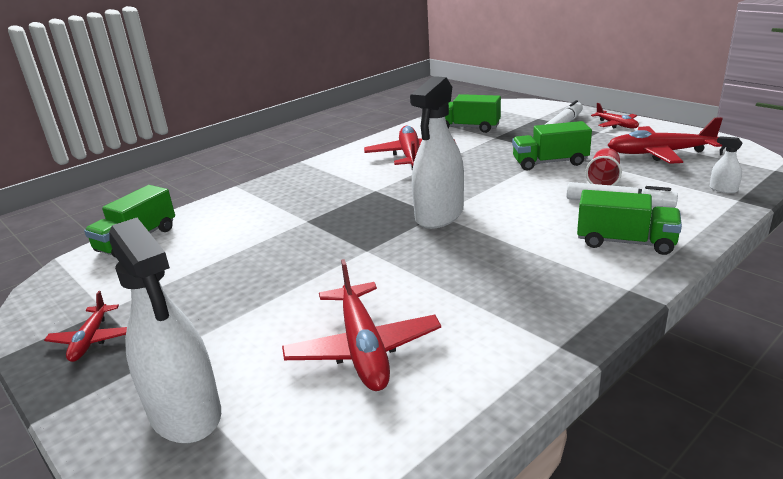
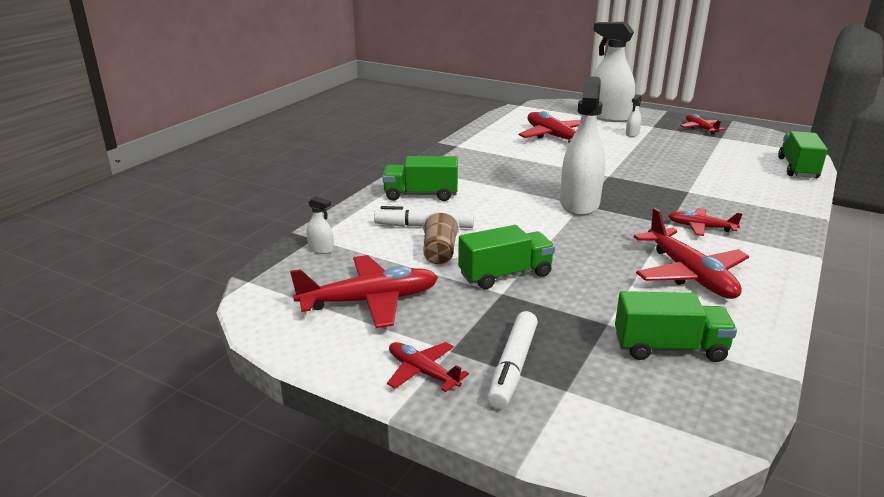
camera: 160 degrees right, 0 degrees up
red cup [586,148,622,186] -> brown cup [423,211,459,264]
none -> white spray bottle [626,95,642,137]
none -> red plane [668,208,743,236]

